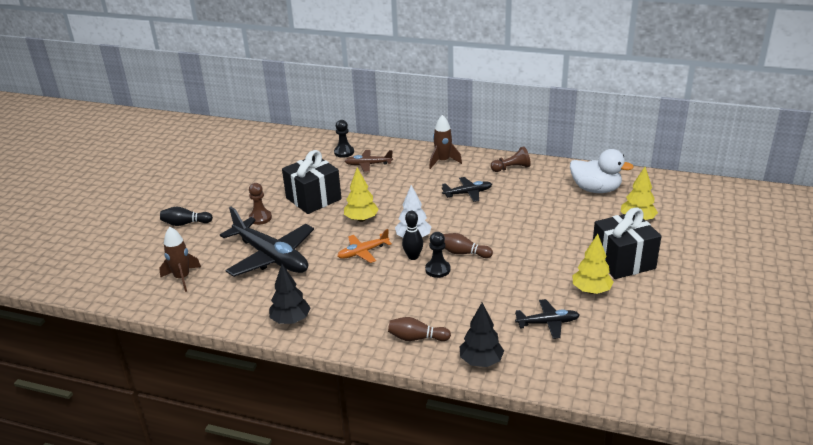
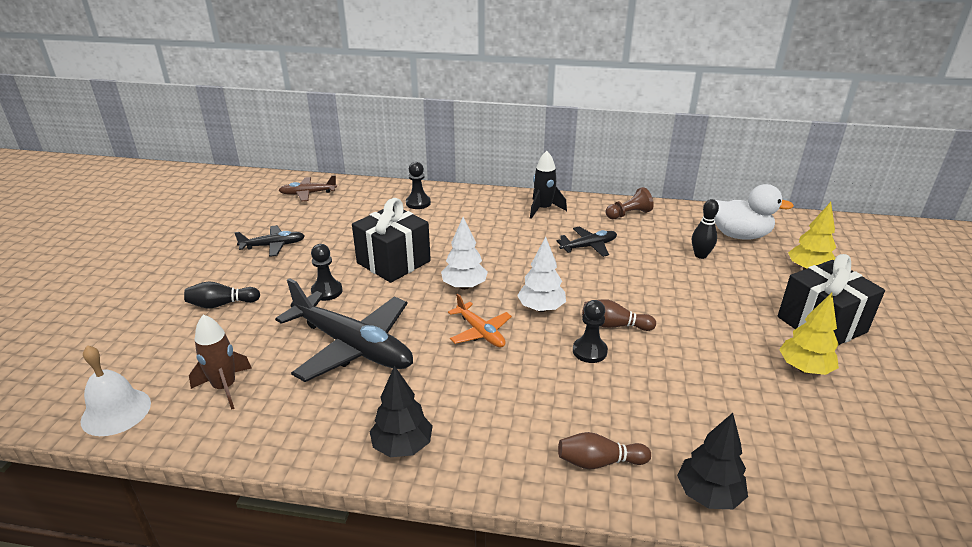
camera: 10 degrees left, 0 degrees up
brown pawn [249,183,272,225] -> black pawn [311,244,342,301]
orange plane [337,229,392,263] -> orange plane turned 90 degrees counterclockwise [448,294,512,348]
brown plane [344,150,393,172] -> brown plane moved to [279,175,337,201]
yellow tree [344,167,379,222] -> white tree [441,217,488,290]
black bowling pin [402,211,423,260] -> black bowling pin moved to [692,199,719,259]
brown rocket [429,115,462,169] -> black rocket [530,151,567,219]
black plane [515,299,580,339] -> black plane moved to [234,225,305,257]
none -> white bell [80,345,151,436]

